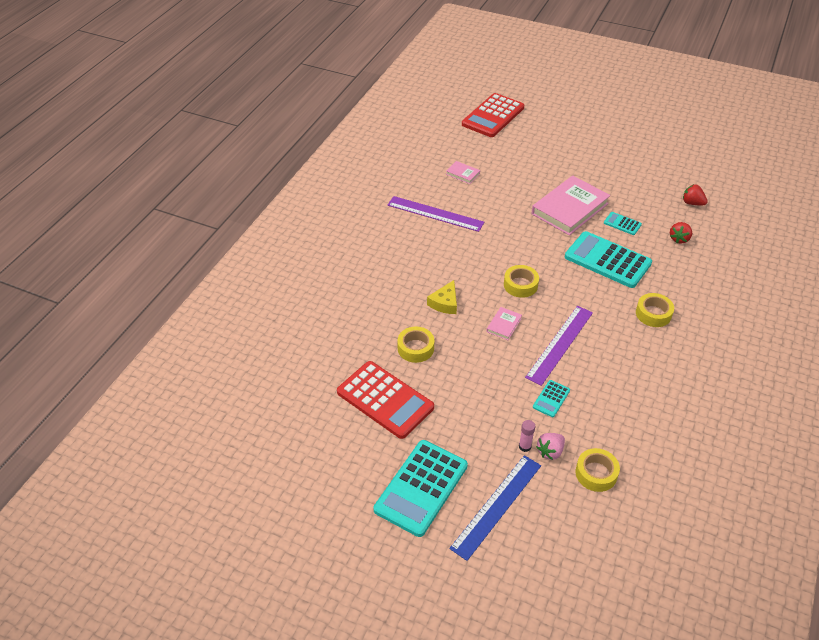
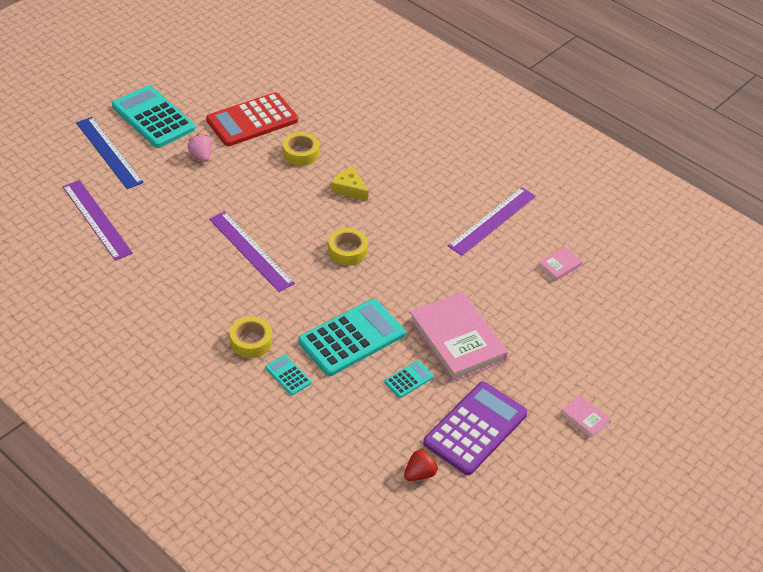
camera: 105 degrees right, 0 degrees up
red calculator [462,93,524,137] -> none
pink book [486,307,522,340] -> pink book moved to [561,395,611,439]
pink glue stick [519,420,535,452] -> none
turquoise calculator [533,380,570,417] -> turquoise calculator moved to [265,355,312,395]
pink strawberry [536,433,565,460] -> pink strawberry moved to [187,135,212,162]
yellow tape [576,448,620,492] -> purple ruler [63,180,133,261]
red strawberry [670,222,692,244] -> none
none -> purple calculator [423,382,527,475]

